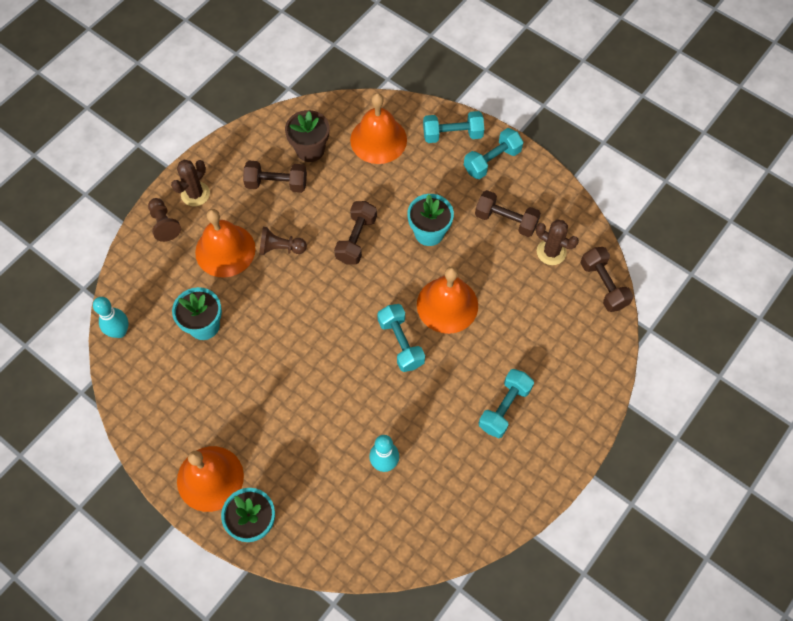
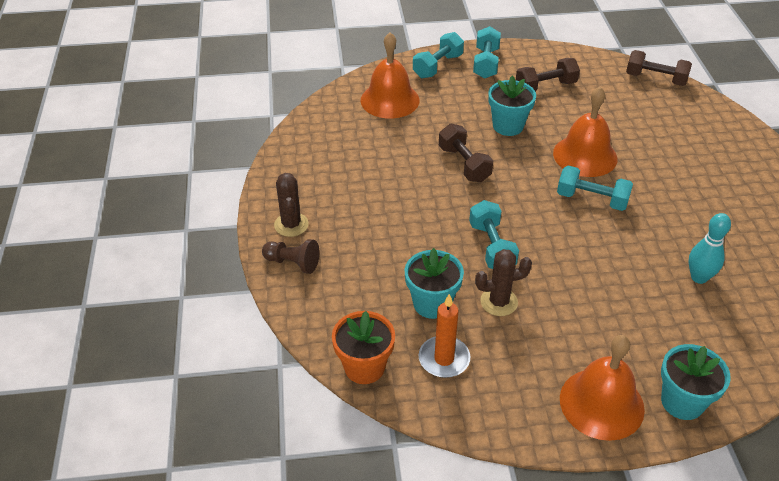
camera: 45 degrees left, 20 degrees down
turquoise bowling pin [93,297,129,338] -> orange flower pot [332,311,395,384]
orange bell [195,209,256,277] -> none
brown dumbbell [243,161,307,193] -> none
brown pawn [259,227,307,255] -> none
brown flower pot [285,110,329,162] -> none
turquoise dumbbell [479,369,534,438] -> turquoise dumbbell moved to [469,200,519,269]
brown cactus [536,219,579,265] -> brown cactus moved to [475,249,532,316]
none -> orange candle [418,294,470,378]

